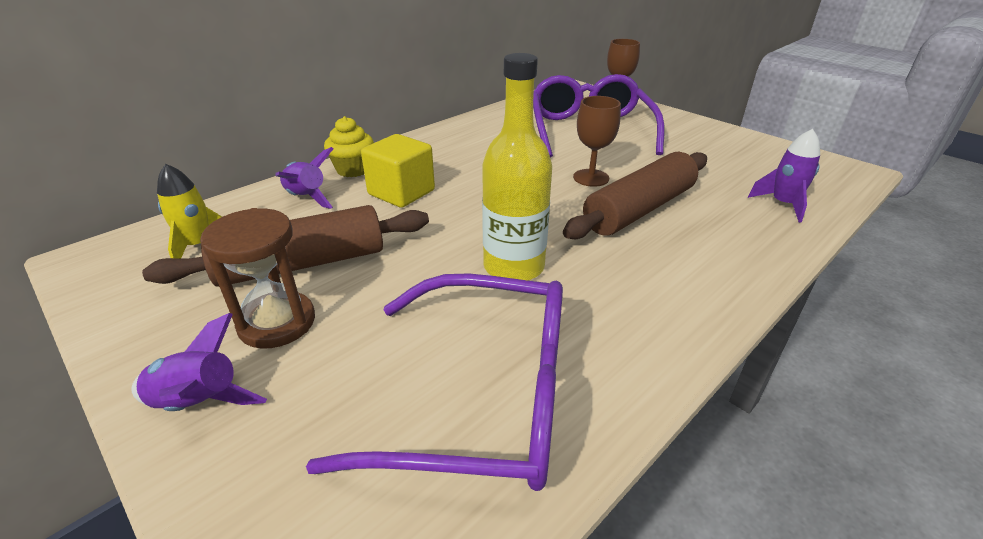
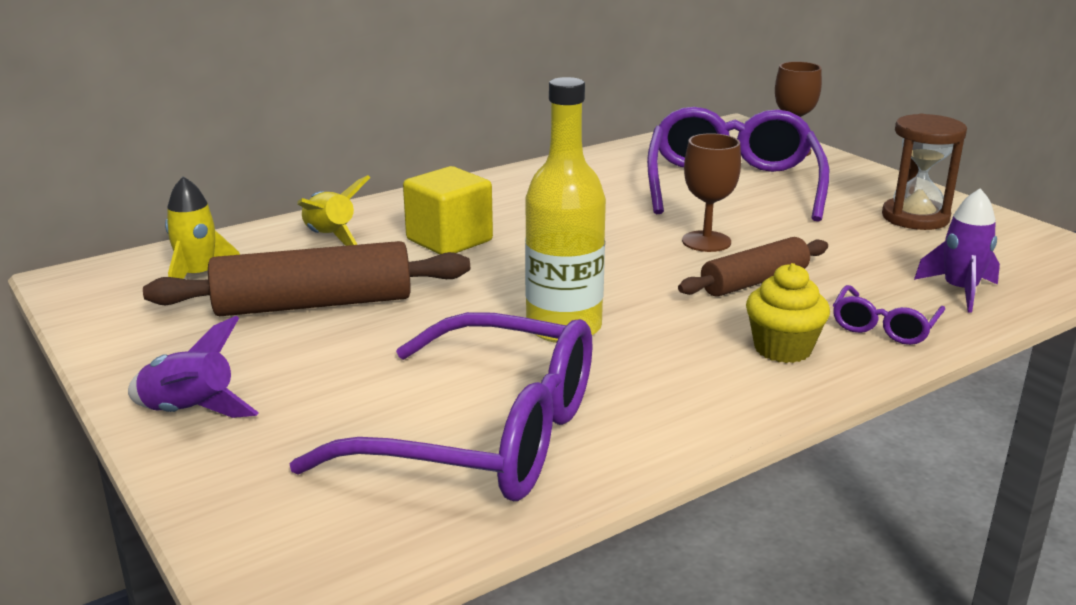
camera: 10 degrees right, 10 degrees down
brown hourglass [200,208,315,349] -> brown hourglass moved to [882,114,967,230]
purple rocket [275,147,333,209] -> yellow rocket [297,175,370,246]
yellow cupcake [324,116,374,177] -> yellow cupcake moved to [746,263,830,363]
brown rolling pin [563,152,707,239] -> brown rolling pin [678,237,828,296], size x0.63
none -> purple glasses [833,285,945,345]

